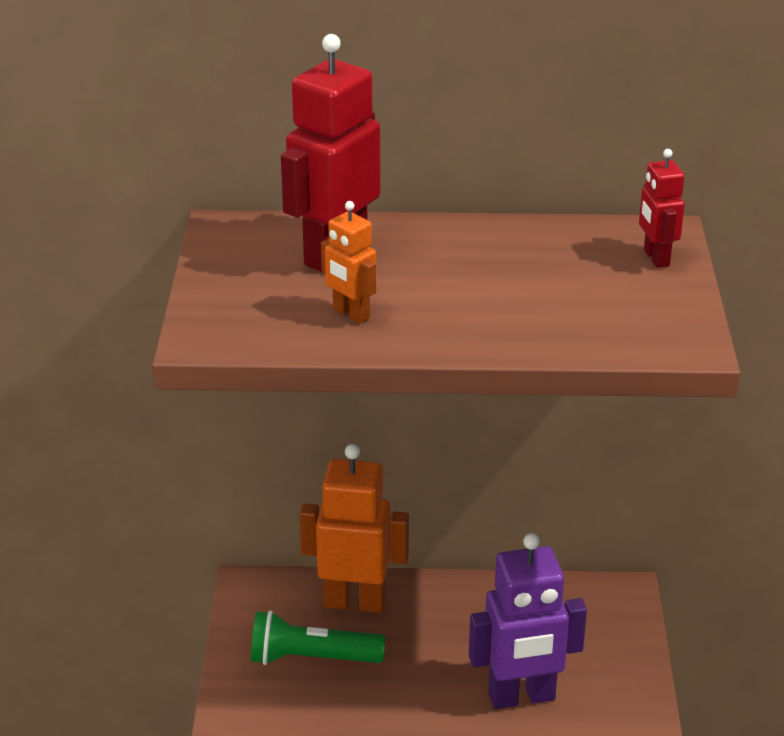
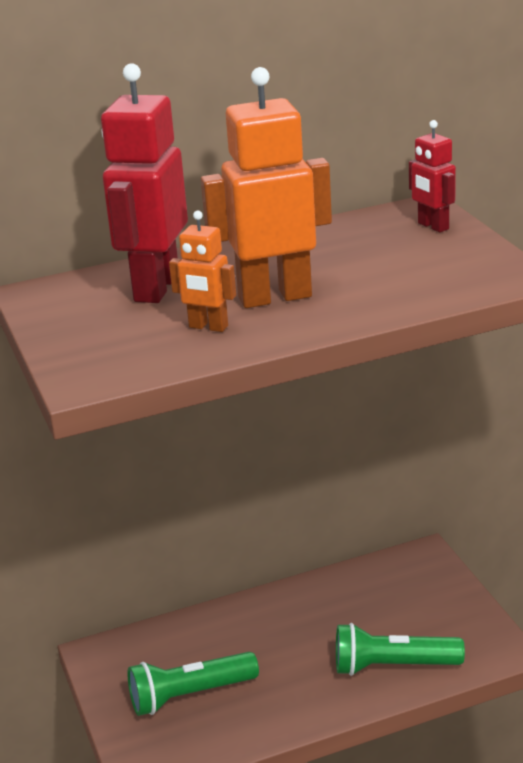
camera: 20 degrees left, 5 degrees down
orange robot [300,444,409,613] -> orange robot moved to [201,67,332,308]
purple robot [469,533,587,709] -> green flashlight [336,623,465,676]

